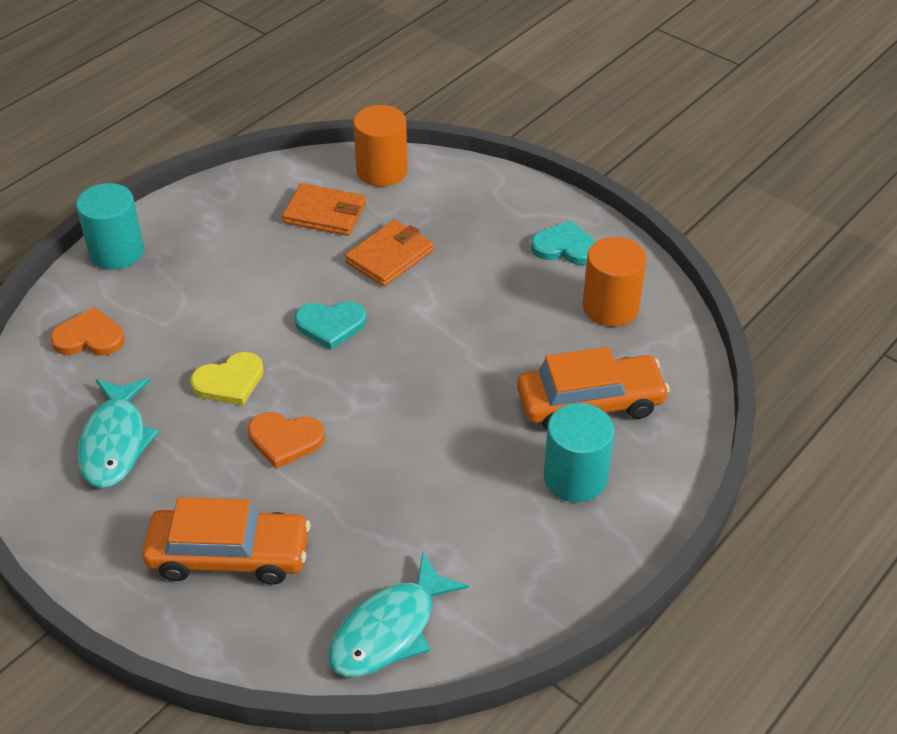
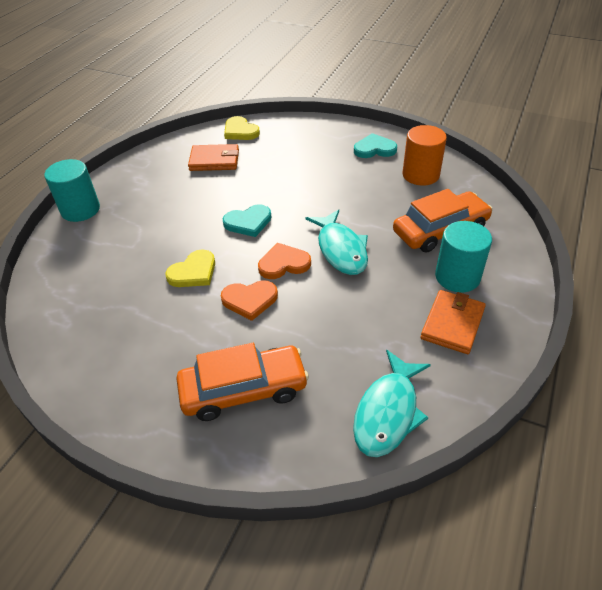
camera: 15 degrees left, 0 degrees up
orange heart [50,307,124,356] -> orange heart moved to [258,243,311,279]
turquoise fish [77,378,159,488] -> turquoise fish moved to [306,209,368,275]
orange wallet [345,219,434,287] -> orange wallet moved to [421,290,486,354]
orange cylinder [353,105,408,187] -> yellow heart [224,116,260,140]

